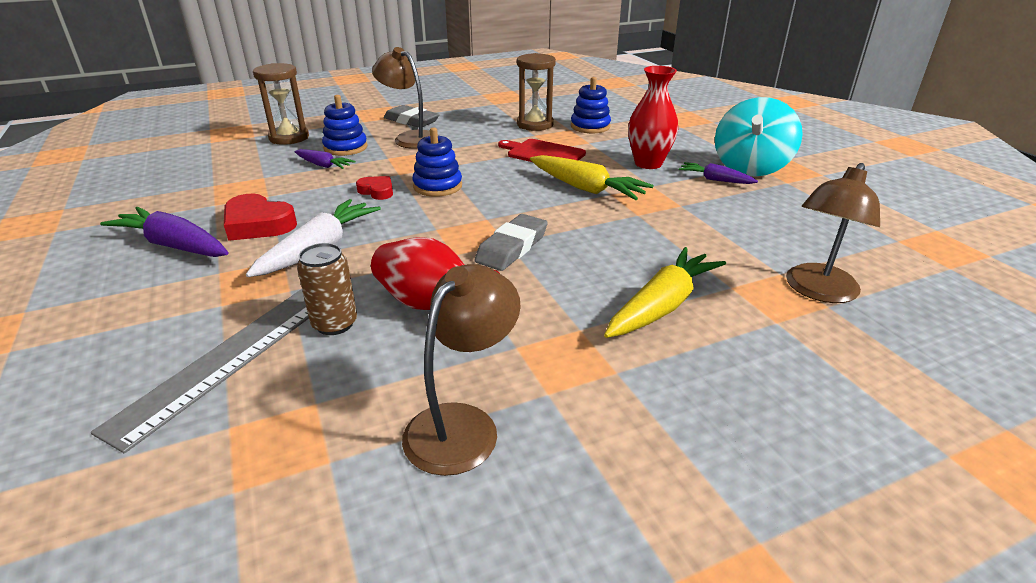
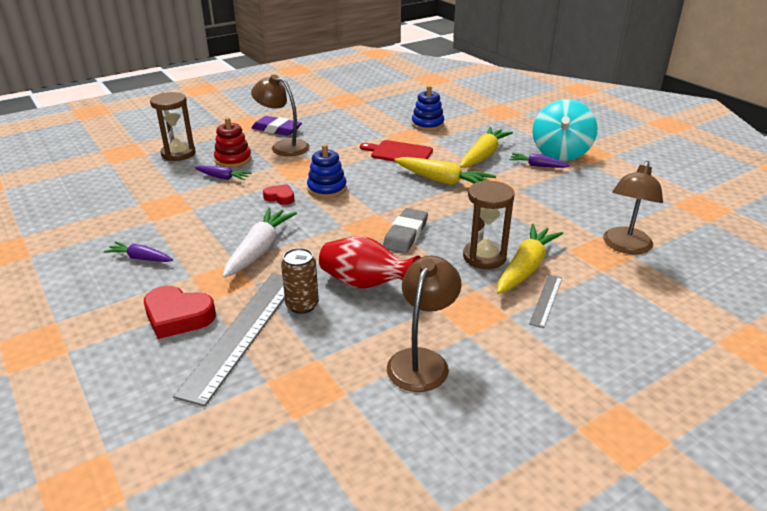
camera: 10 degrees left, 0 degrees up
purple carrot [100,207,229,257] -> purple carrot [104,242,173,262], size x0.58
red heart [224,194,297,241] -> red heart moved to [144,286,216,339]
blue stacking toy [322,95,368,156] -> red stacking toy [214,118,251,168]
grey eraser [384,105,440,128] -> purple eraser [252,116,302,136]
brown hourglass [517,53,556,131] -> brown hourglass moved to [463,180,515,269]
red vase [628,66,678,169] -> yellow carrot [460,127,513,168]
none -> grey ruler [529,275,562,328]

